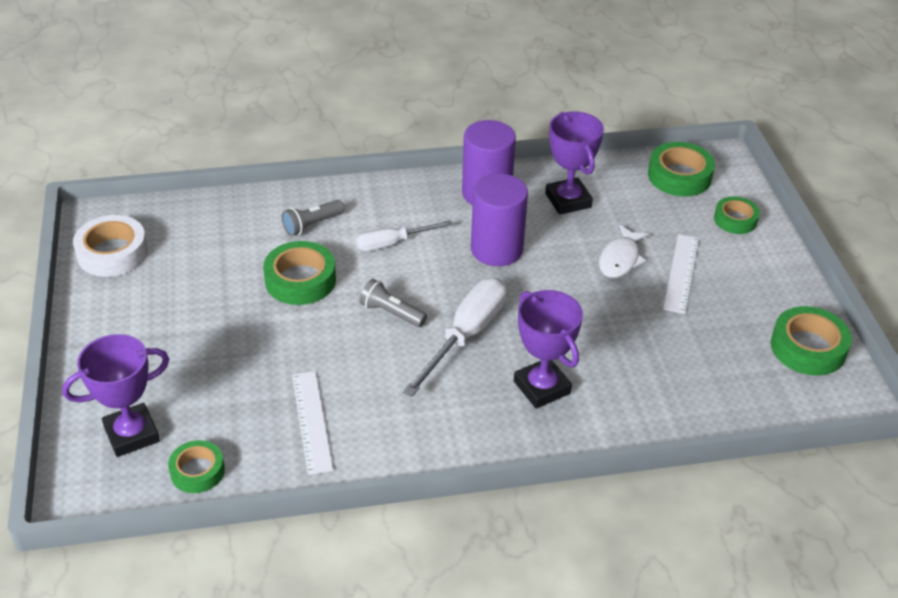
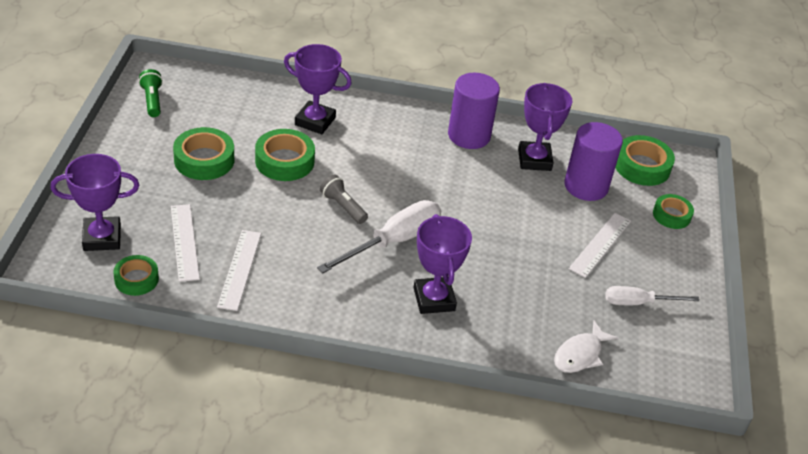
camera: 15 degrees right, 0 degrees up
white tape [73,215,148,277] -> green flashlight [139,69,163,117]
grey flashlight [281,200,345,236] -> purple trophy [284,44,352,134]
white screwdriver [356,220,452,251] -> white screwdriver moved to [605,286,699,305]
purple cylinder [471,174,528,266] -> purple cylinder moved to [564,122,623,201]
white fish [599,225,649,278] -> white fish moved to [554,321,618,373]
green tape [771,306,852,376] -> green tape moved to [173,127,234,180]
none -> white ruler [171,204,200,282]

